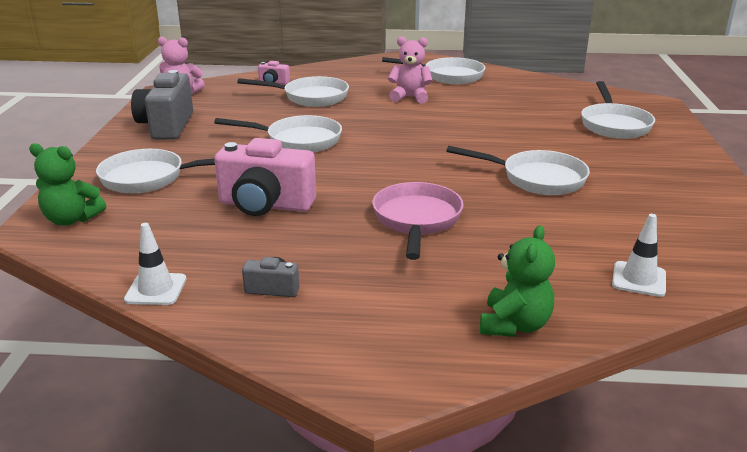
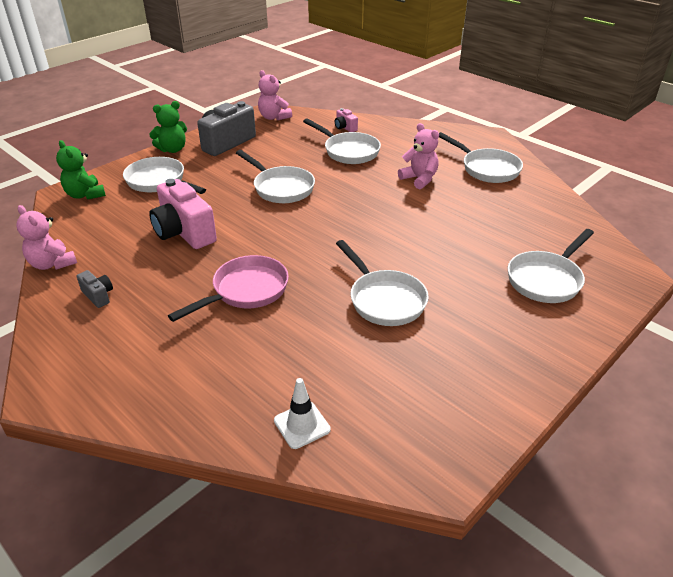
camera: 40 degrees right, 10 degrees up
white traffic cone [124,223,186,305] -> pink teddy bear [16,205,77,270]
green teddy bear [480,225,555,337] -> green teddy bear moved to [149,101,187,153]

